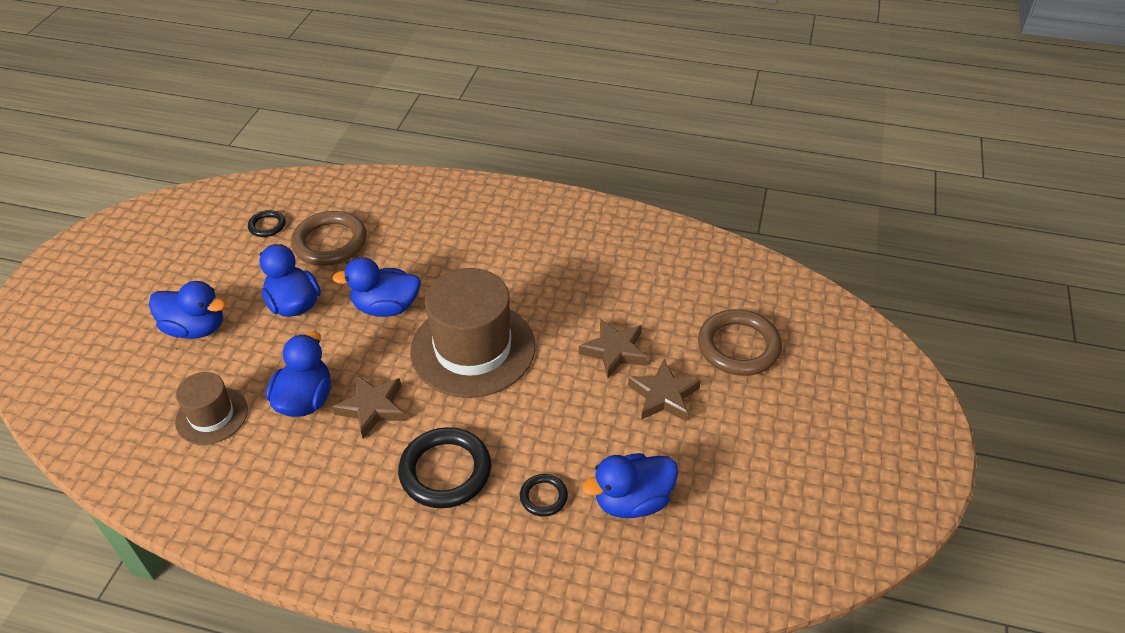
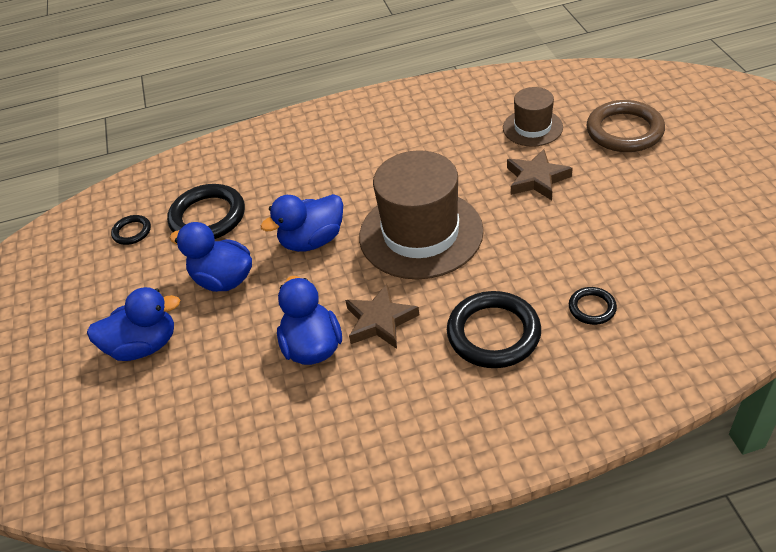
camera: 25 degrees left, 0 degrees up
brown hat [175,372,248,445] -> brown hat moved to [503,87,563,147]
brown ring [291,211,367,266] -> black ring [167,184,245,239]
blue duck [582,453,678,518] -> none
brown star [628,359,701,422] -> none

